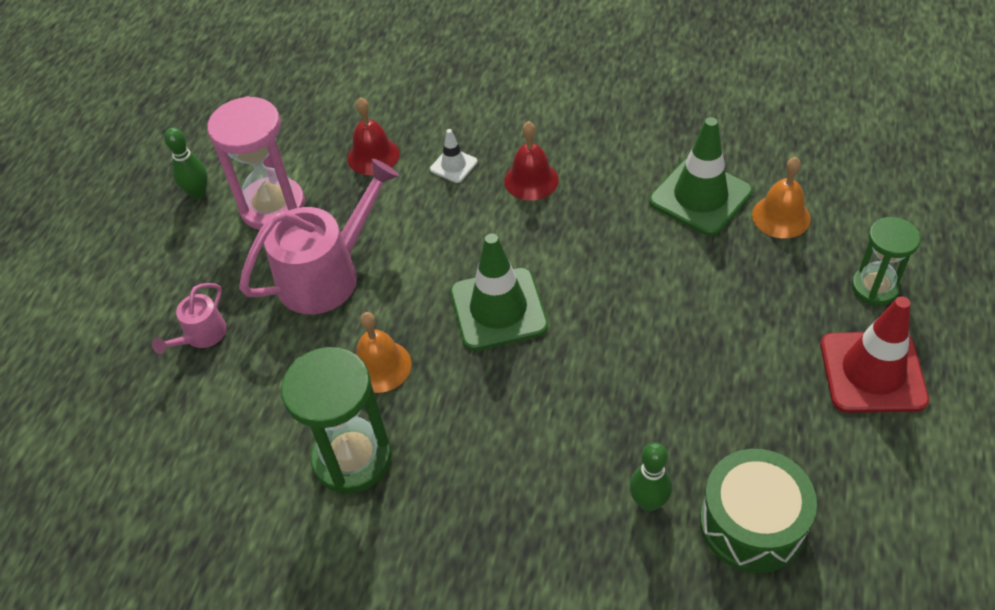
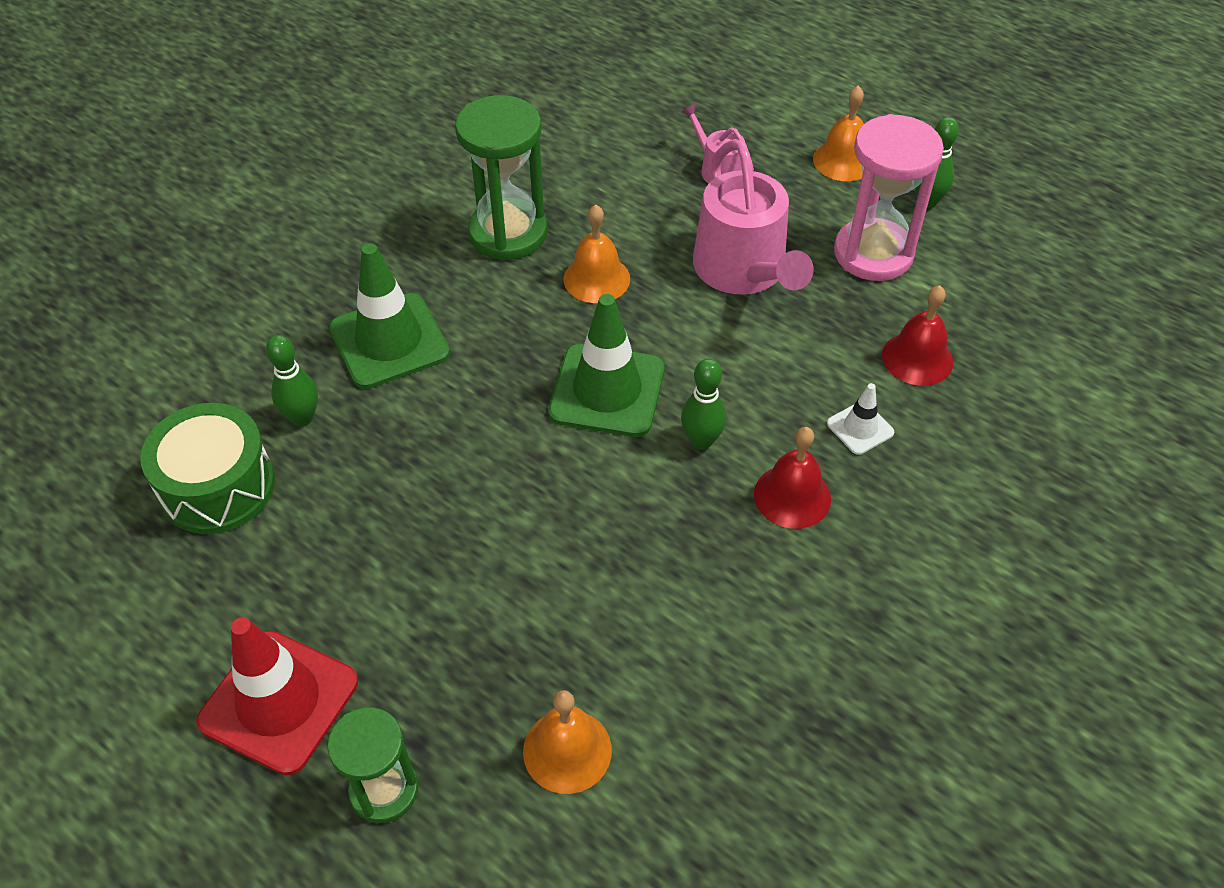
camera: 110 degrees right, 0 degrees up
green traffic cone [649,117,753,236] -> green traffic cone moved to [329,243,450,389]
none -> green bowling pin [681,358,726,450]
none -> orange bell [813,86,864,181]

